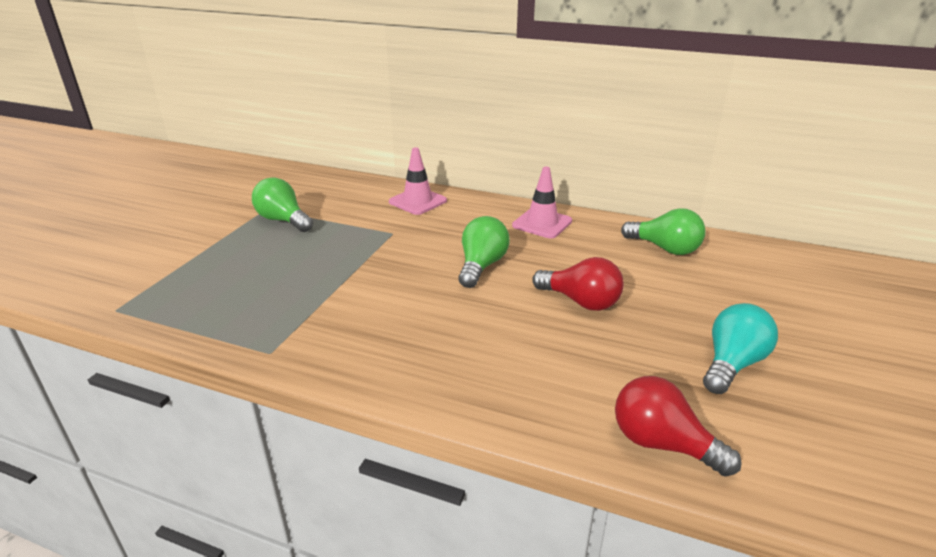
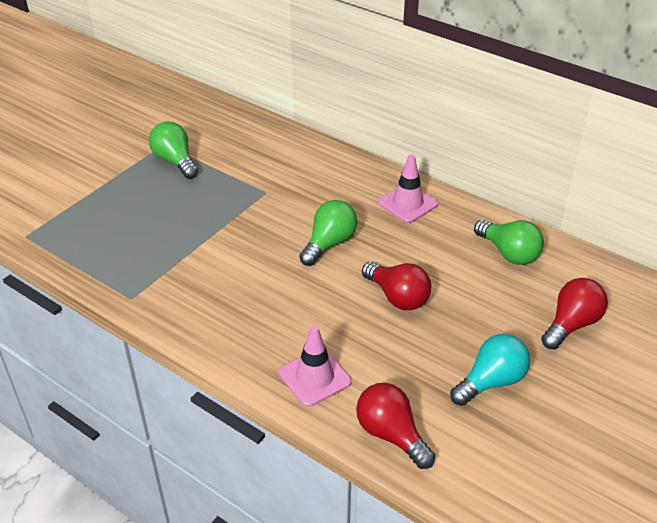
camera: 15 degrees right, 10 degrees up
pink traffic cone [389,147,447,215] -> pink traffic cone moved to [279,326,352,407]
none -> red light bulb [541,278,608,350]

